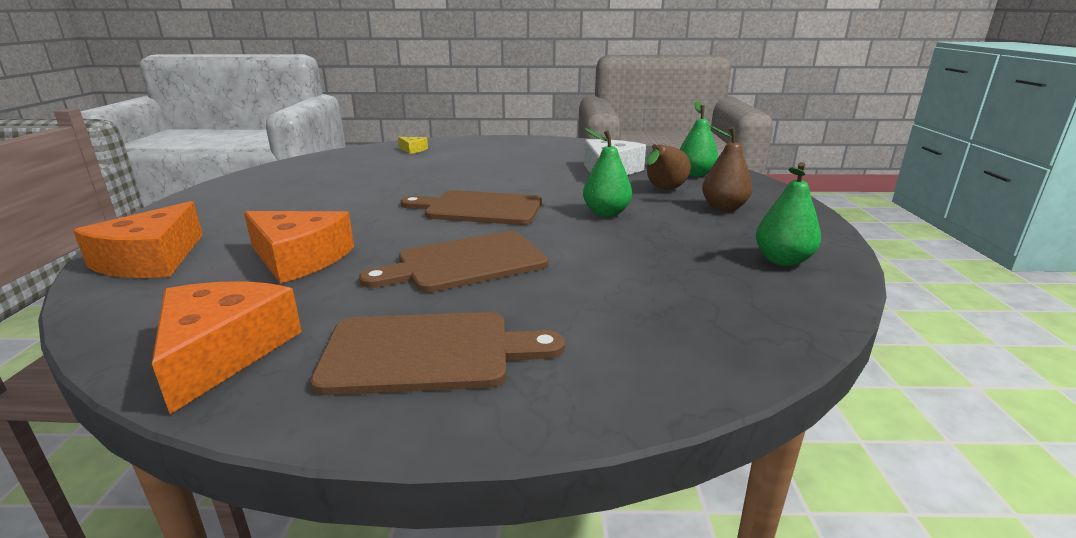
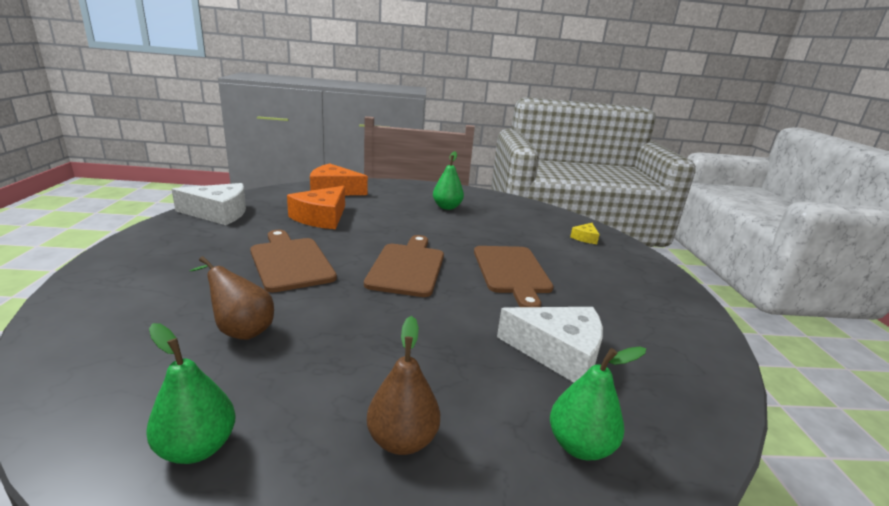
camera: 85 degrees right, 0 degrees up
orange cheese [152,281,302,414] -> white cheese [172,183,246,225]
brown cutting board [310,312,565,395] -> brown cutting board moved to [474,246,554,307]
green pear [583,128,632,217] -> green pear moved to [433,151,464,210]
brown pear [647,144,691,190] -> brown pear moved to [190,256,274,340]

